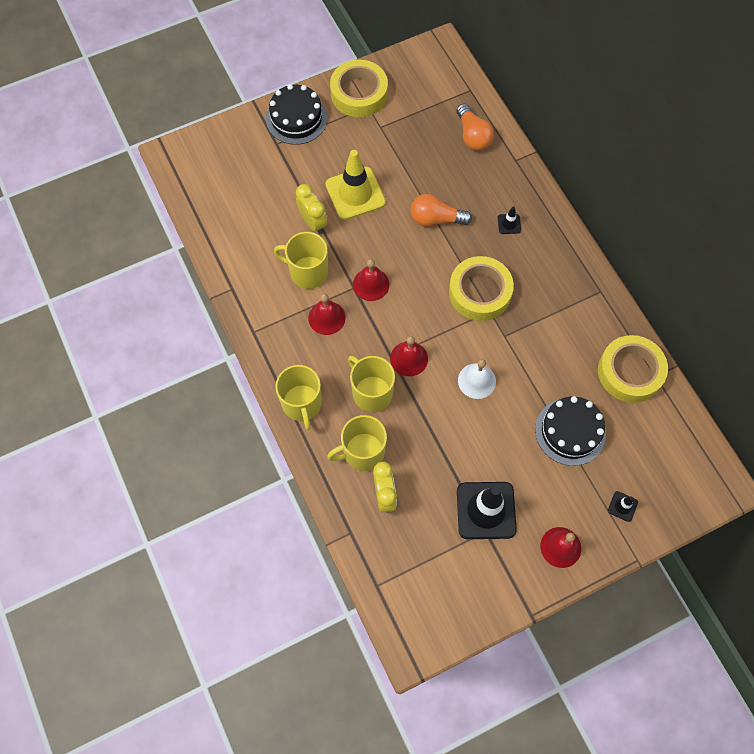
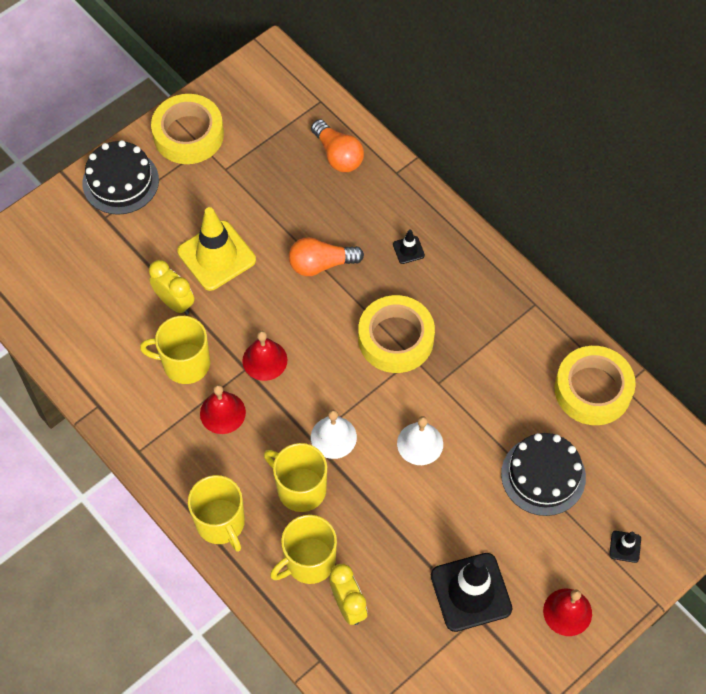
camera: 15 degrees left, 5 degrees down
red bell [390,336,428,376] -> white bell [311,410,357,459]

